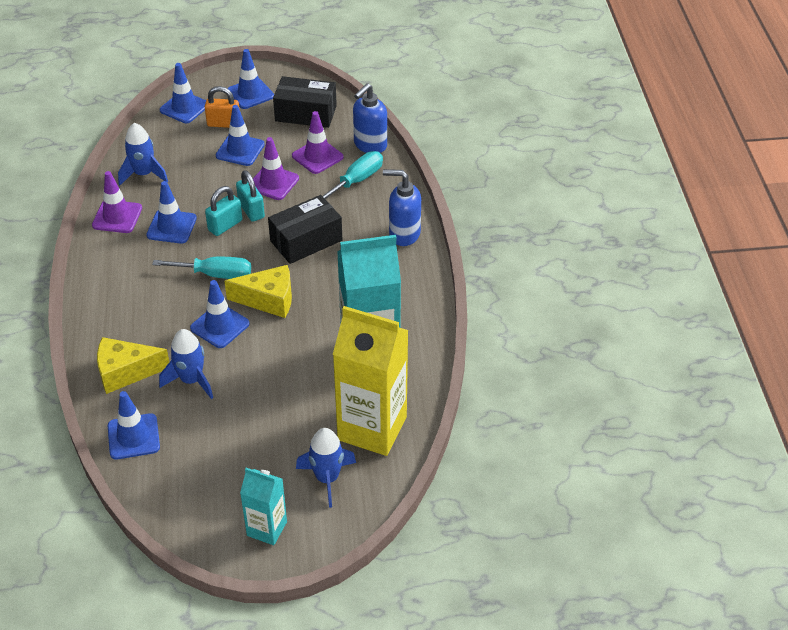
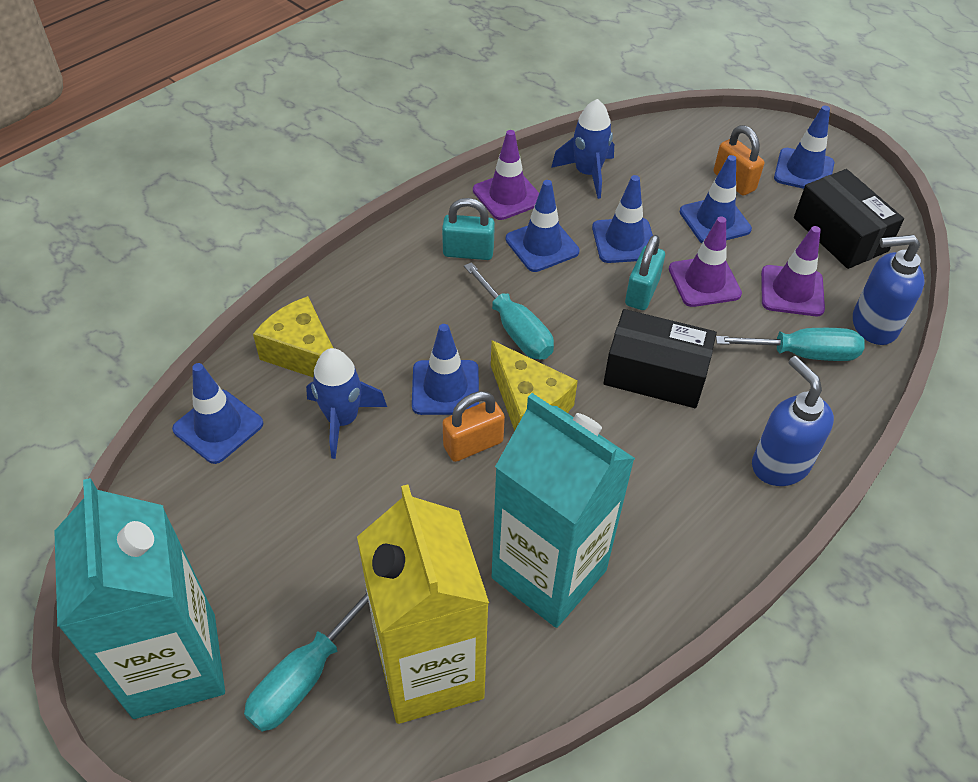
camera: 50 degrees right, 5 degrees up
blue traffic cone [160,63,206,123] -> blue traffic cone moved to [592,175,653,263]
turquoise padlock [205,186,242,236] -> turquoise padlock moved to [442,198,495,260]
turquoise carton [240,468,287,545] -> turquoise carton [54,478,225,719], size x1.88
blue rocket [296,428,356,508] -> turquoise screwdriver [244,590,369,732]
none -> orange padlock [443,391,505,462]

